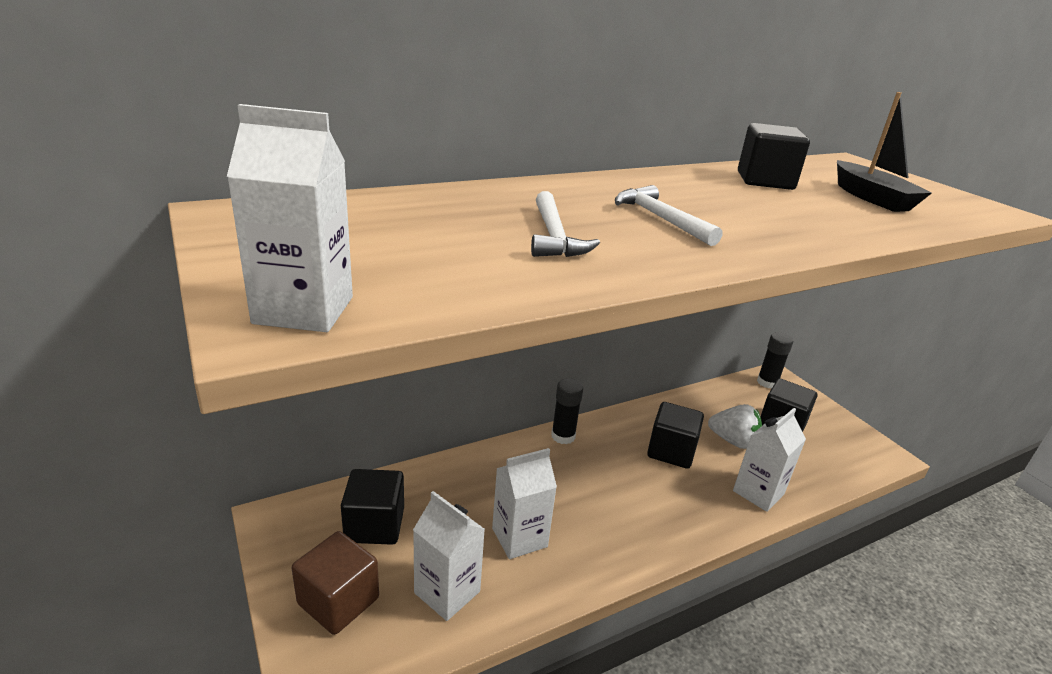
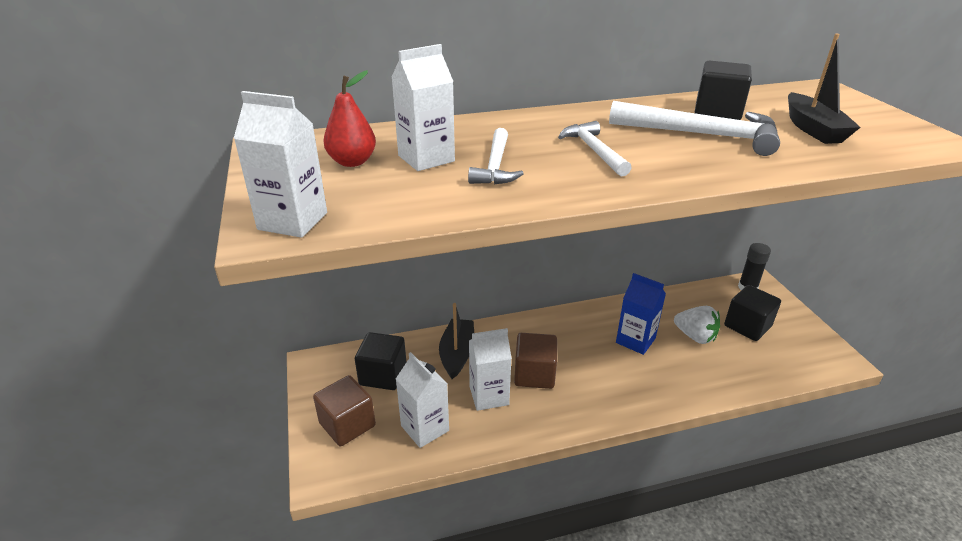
camera: 15 degrees right, 5 degrees up
black glue stick [551,378,583,444] -> none
black cube [647,402,704,469] -> blue carton [616,273,666,355]
white carton [733,408,806,512] -> white carton moved to [391,44,455,171]
none -> red pear [323,70,376,167]
none -> black boat [439,303,474,379]
none -> brown cube [514,333,557,389]
none -> white hammer [609,101,780,156]

